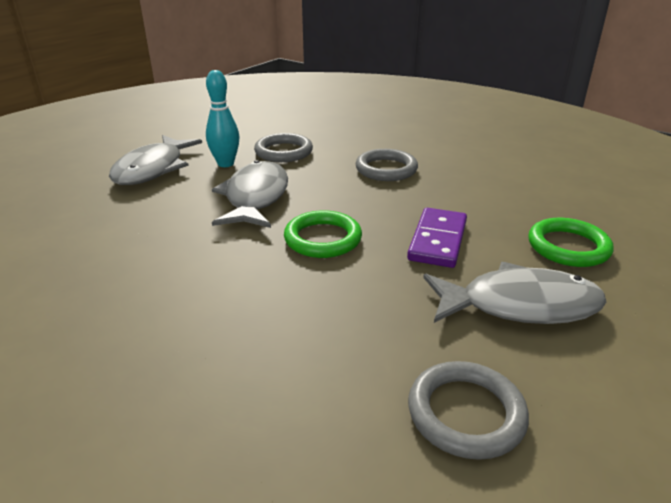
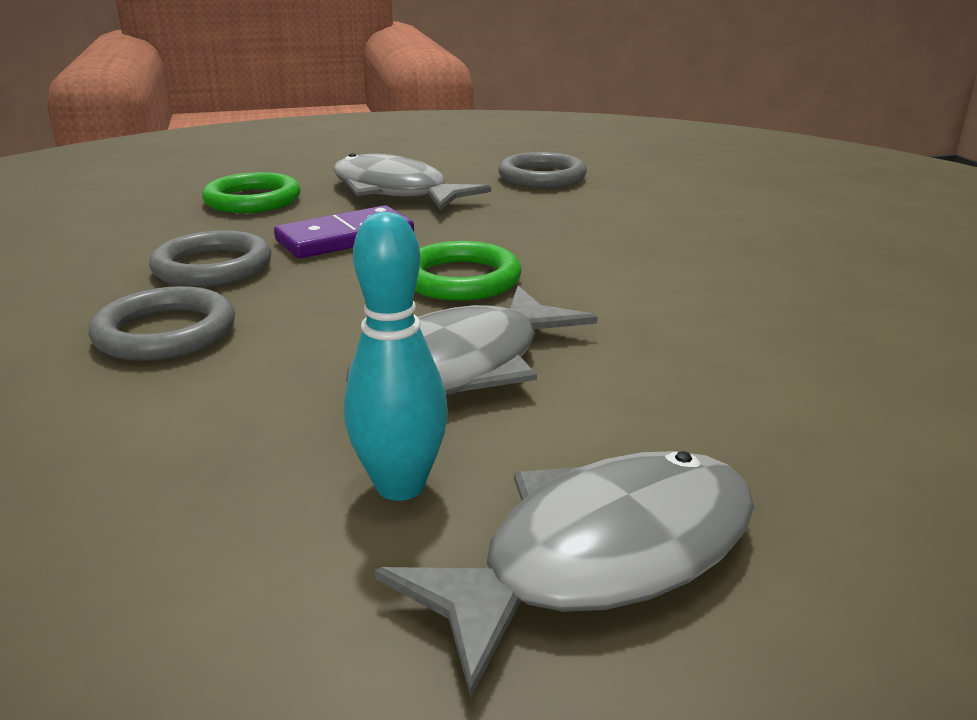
camera: 140 degrees left, 5 degrees down
grey ring [254,133,313,162] -> grey ring moved to [149,230,271,287]

